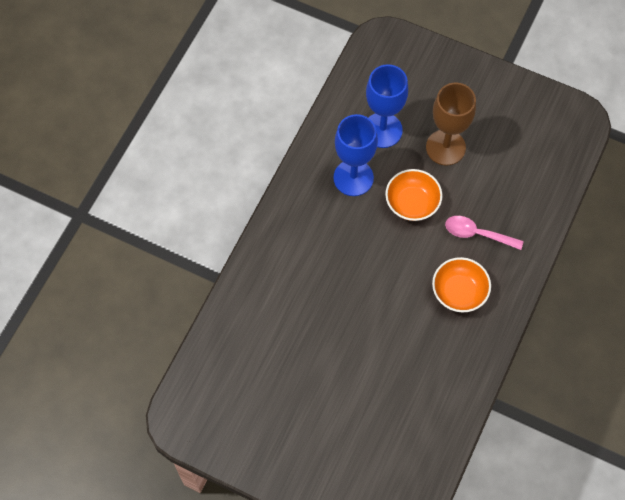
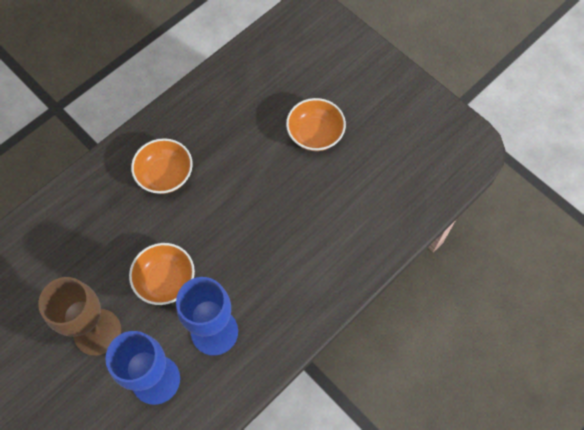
camera: 160 degrees left, 0 degrees up
pink spoon [445,216,524,250] -> none
none -> orange bowl [286,98,346,151]

